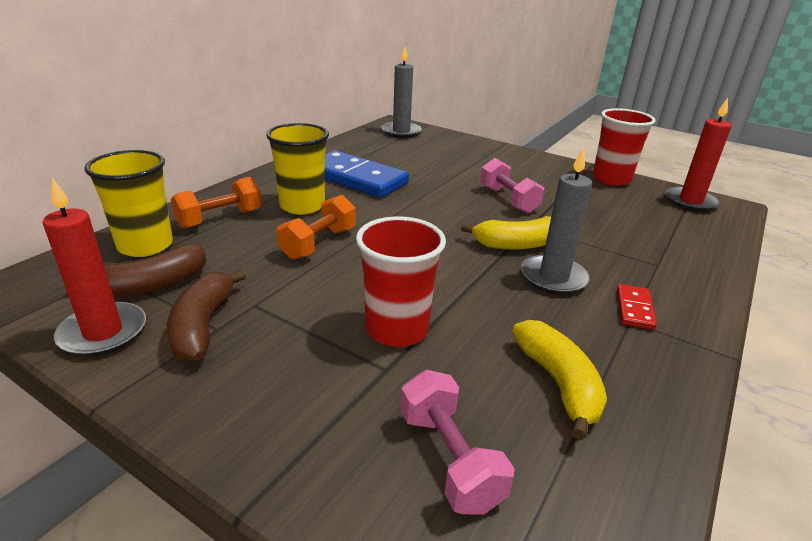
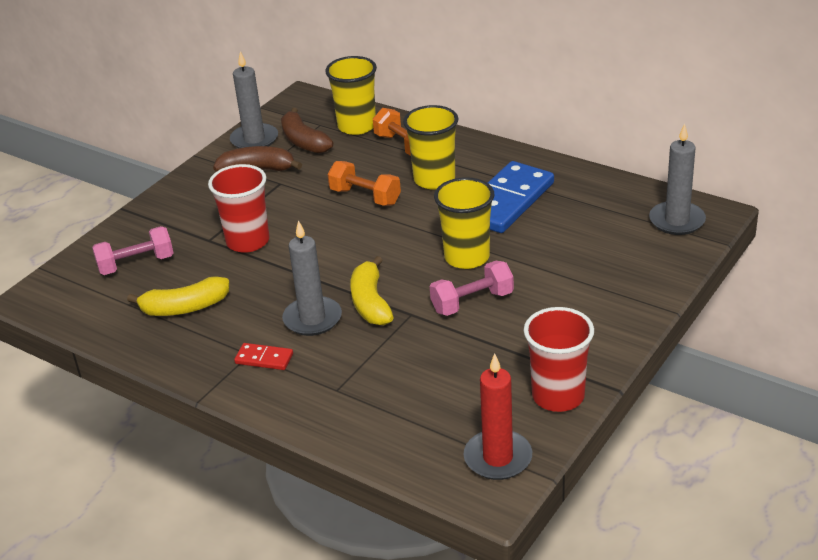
camera: 95 degrees right, 5 degrees up
red candle [43,178,146,356] -> grey candle [230,52,278,149]
none -> yellow cup [434,177,494,269]

